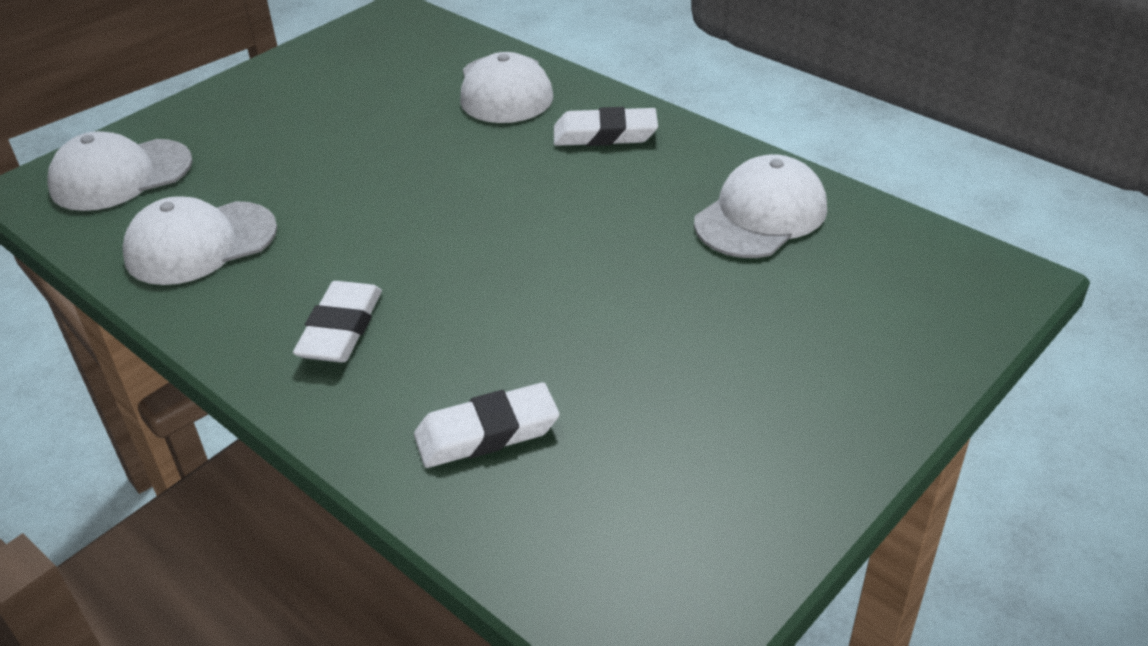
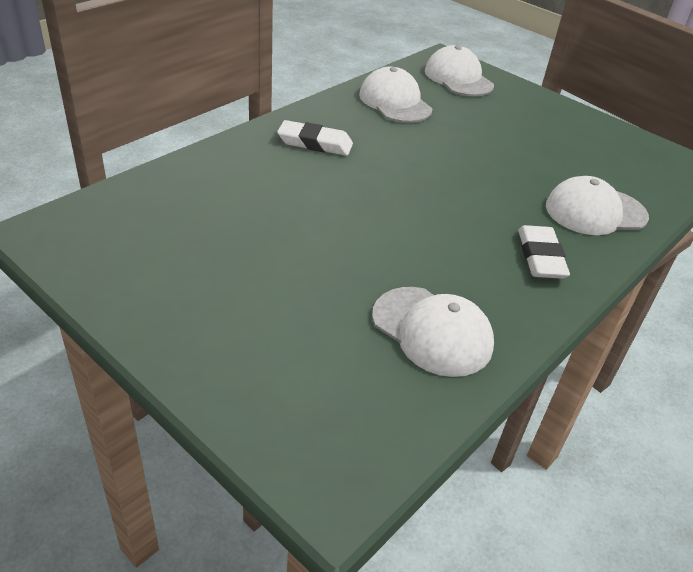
camera: 85 degrees right, 0 degrees up
white eraser [414,383,559,468] -> none

